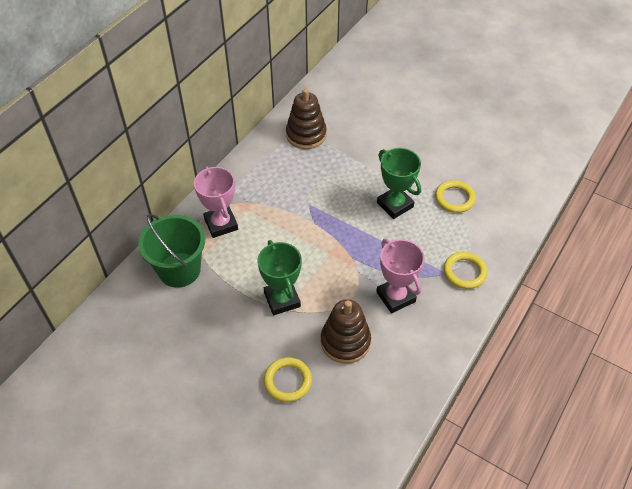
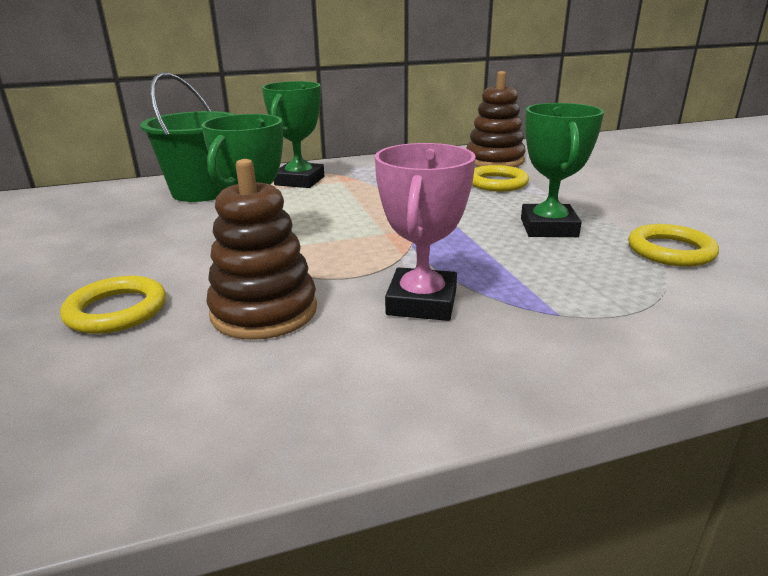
camera: 40 degrees right, 25 degrees down
pink trophy [194,166,238,238] -> green trophy [262,81,324,188]
yellow ring [444,252,488,289] -> yellow ring moved to [472,165,529,192]

